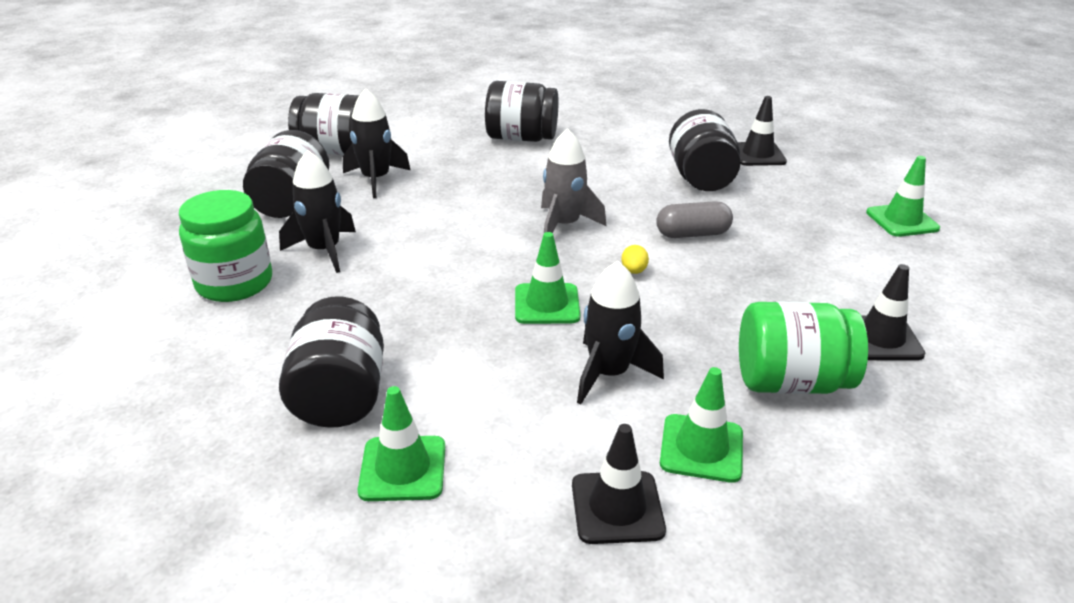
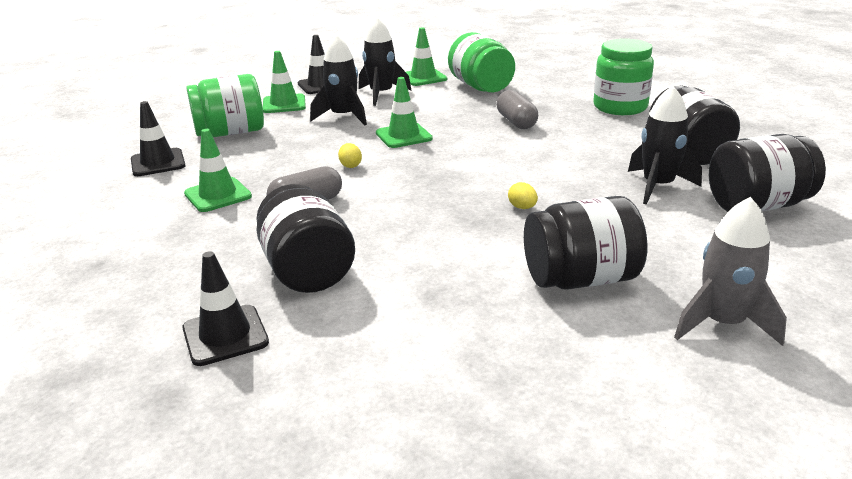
camera: 160 degrees right, 5 degrees down
black rocket [279,150,356,273] -> black rocket moved to [358,17,412,106]
black jar [279,296,384,428] -> green jar [448,32,515,92]
grey rocket [541,128,606,233] -> grey rocket moved to [674,197,787,346]
green traffic cone [866,156,940,237] -> green traffic cone moved to [184,129,252,212]
none -> grey capsule [496,90,538,129]
none -> yellow egg [508,182,538,209]

